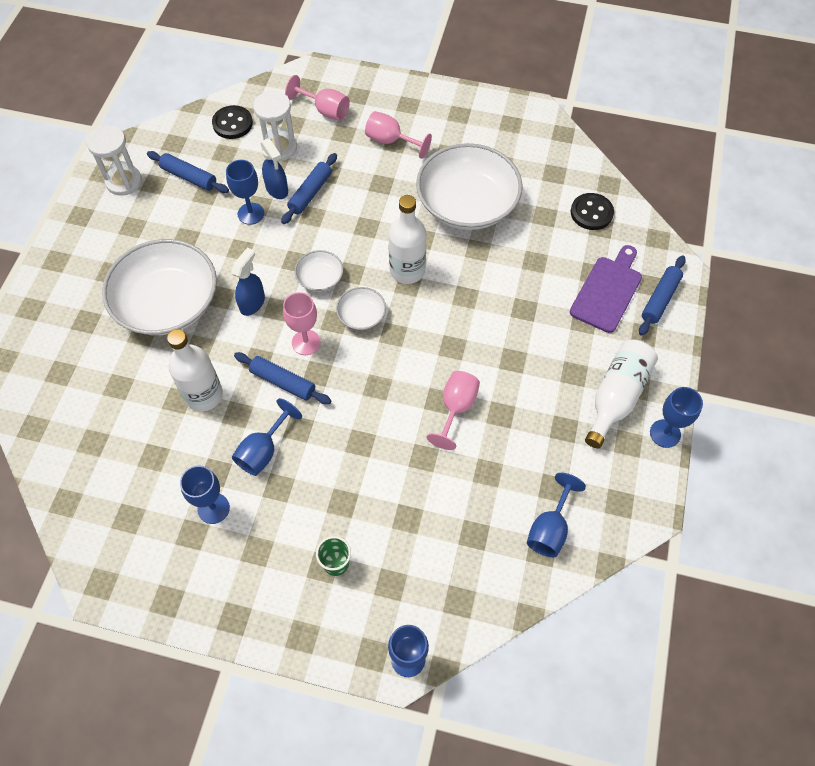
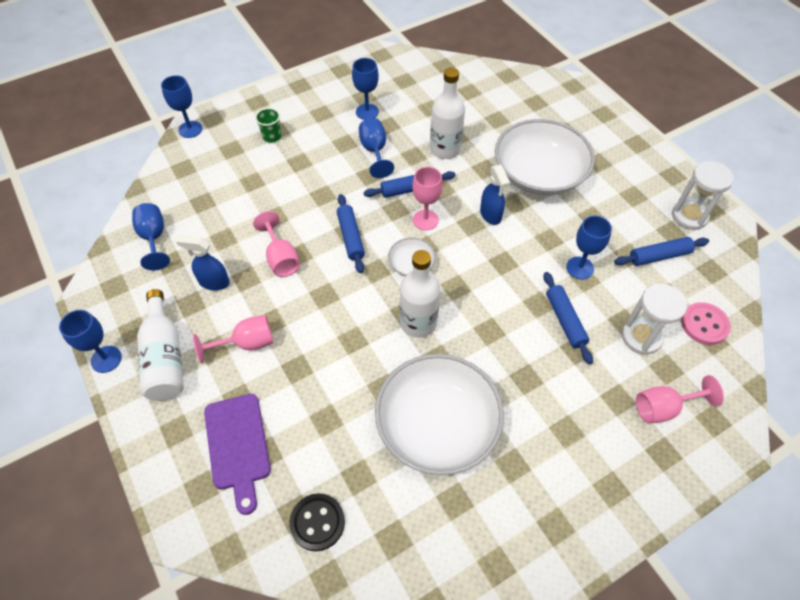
camera: 135 degrees right, 5 degrees down
black button [212,105,253,139] -> pink button [681,302,731,345]
blue spray bottle [260,138,288,199] -> blue spray bottle moved to [176,235,230,290]
white bowl [294,250,343,292] -> none
pink goblet [365,111,432,159] -> pink goblet moved to [193,315,273,363]
blue rolling pin [639,255,686,336] -> blue rolling pin moved to [337,194,365,273]

